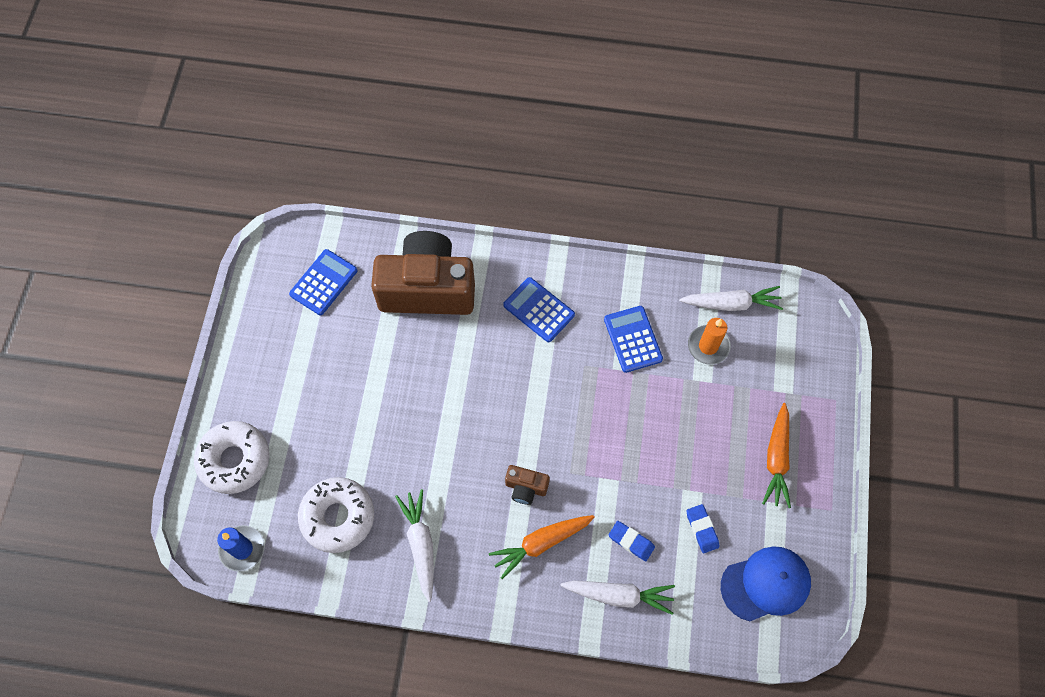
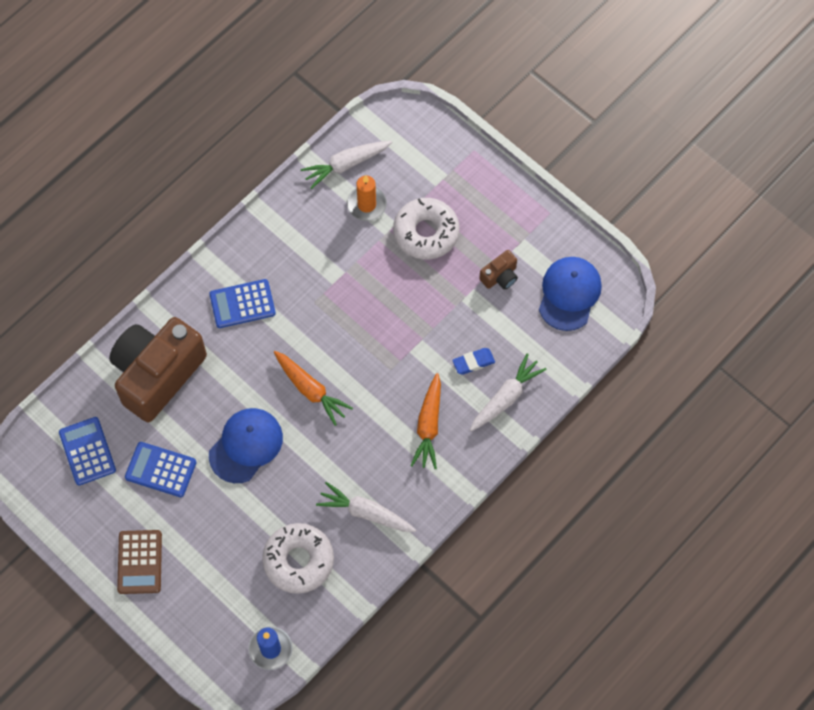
camera: 55 degrees left, 0 degrees up
white donut [194,421,270,494] -> white donut moved to [393,198,459,260]
brown camera [505,465,550,505] -> brown camera moved to [479,250,518,290]
blue calculator [604,306,663,373] -> blue calculator moved to [125,442,196,497]
white carrot [679,286,783,311] -> white carrot turned 150 degrees counterclockwise [301,141,392,189]
blue eraser [686,504,719,553] -> none
orange carrot [762,403,791,508] -> orange carrot moved to [274,351,353,426]
none -> brown calculator [117,530,162,594]
none -> blue cap [209,408,283,483]

